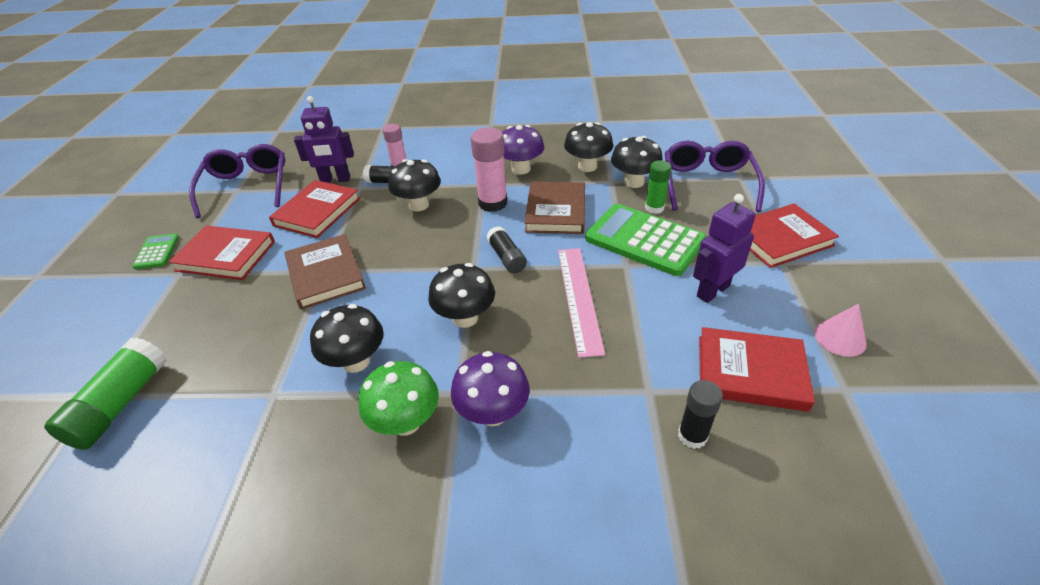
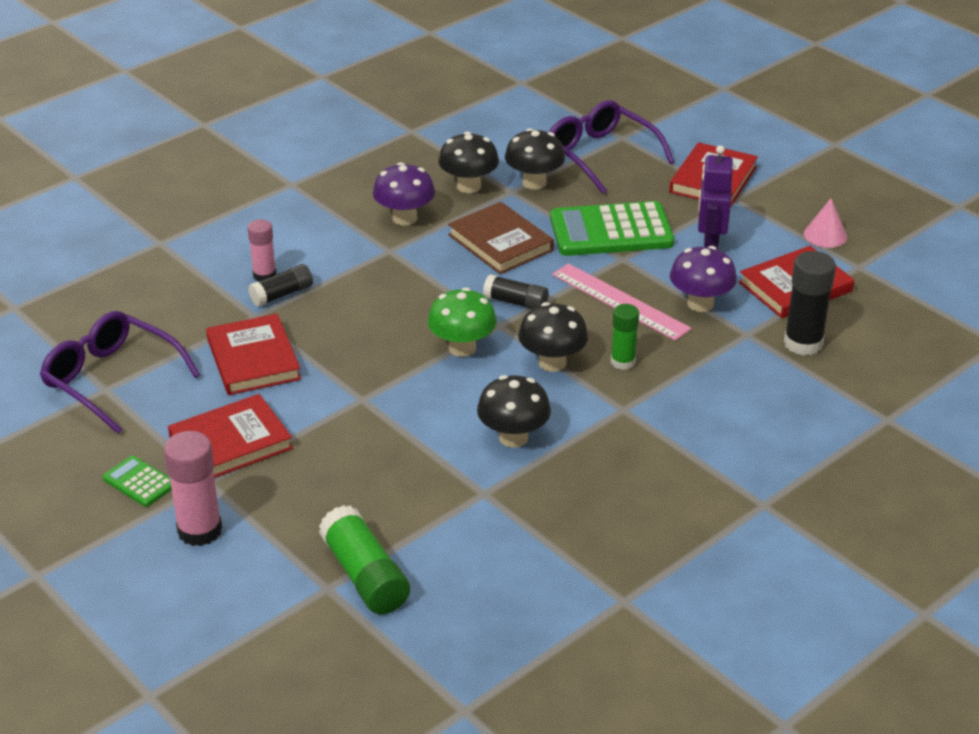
camera: 45 degrees left, 5 degrees down
brown book [285,234,366,310] -> none
purple robot [294,96,354,183] -> none
green mushroom [358,361,439,436] -> green mushroom moved to [428,287,497,357]
black mushroom [388,159,441,211] -> none
purple mushroom [451,351,530,426] -> purple mushroom moved to [670,246,737,312]
pink glue stick [471,128,507,212] -> pink glue stick moved to [164,431,222,546]
green glue stick [645,160,671,214] -> green glue stick moved to [611,304,639,370]
black glue stick [678,380,723,449] -> black glue stick [784,251,836,356], size x1.58

